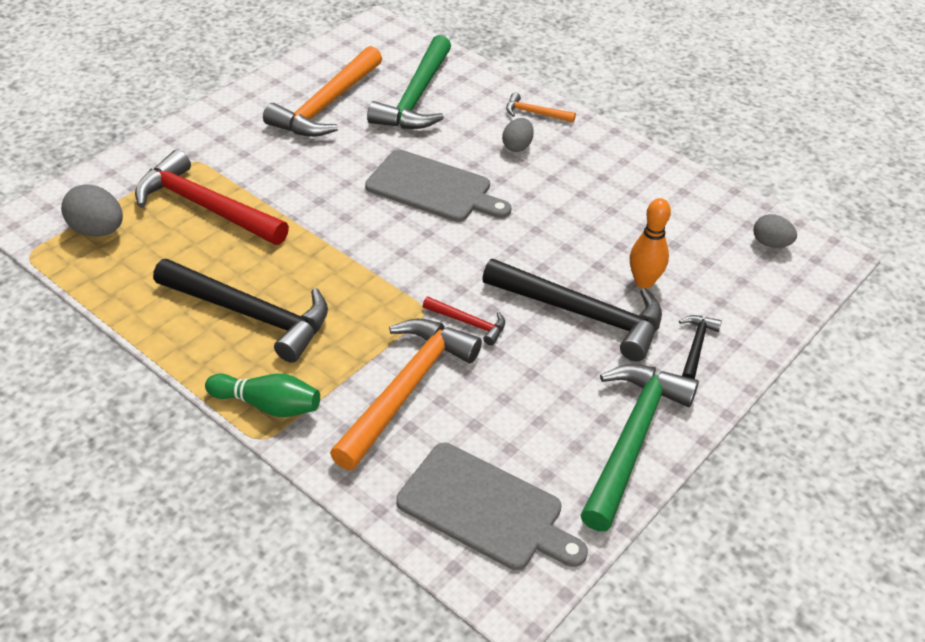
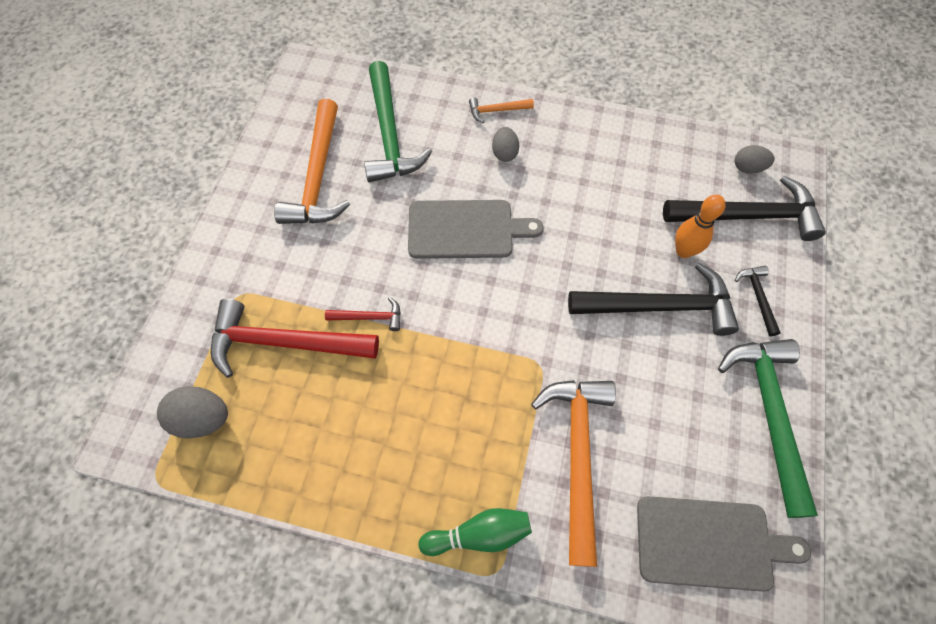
camera: 25 degrees left, 20 degrees up
black hammer [153,259,328,363] -> black hammer moved to [663,176,826,241]
red hammer [423,297,505,345] -> red hammer moved to [325,297,401,331]

